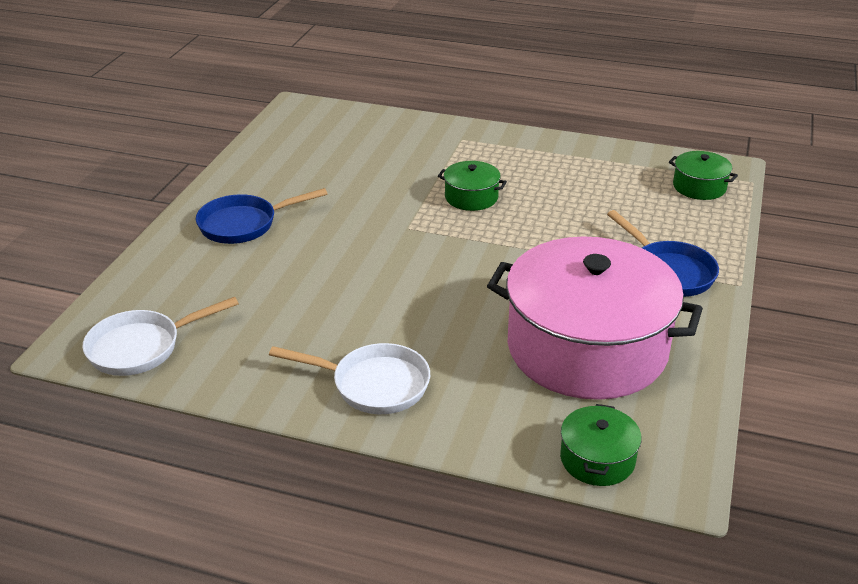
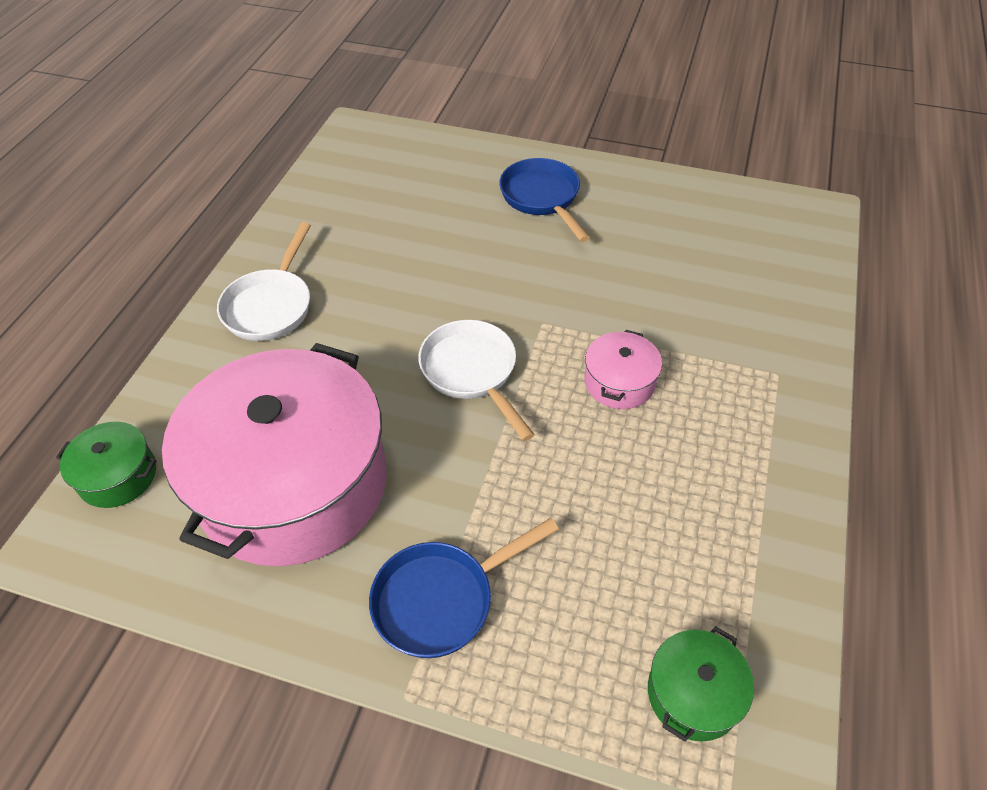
camera: 90 degrees right, 15 degrees up
white pan [83,297,239,376] -> white pan moved to [418,320,535,441]
green pot [438,161,507,211] -> pink pot [585,330,662,409]

